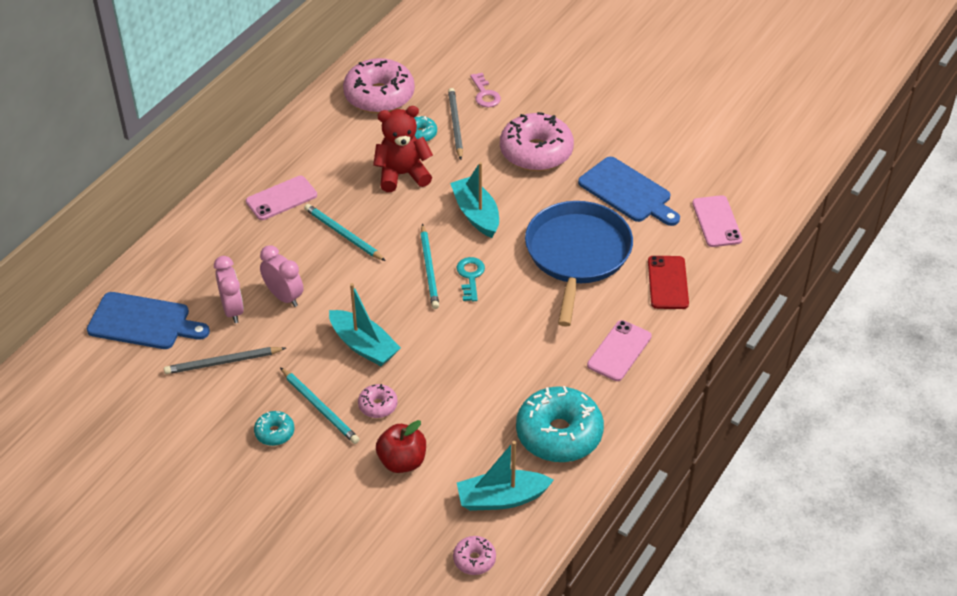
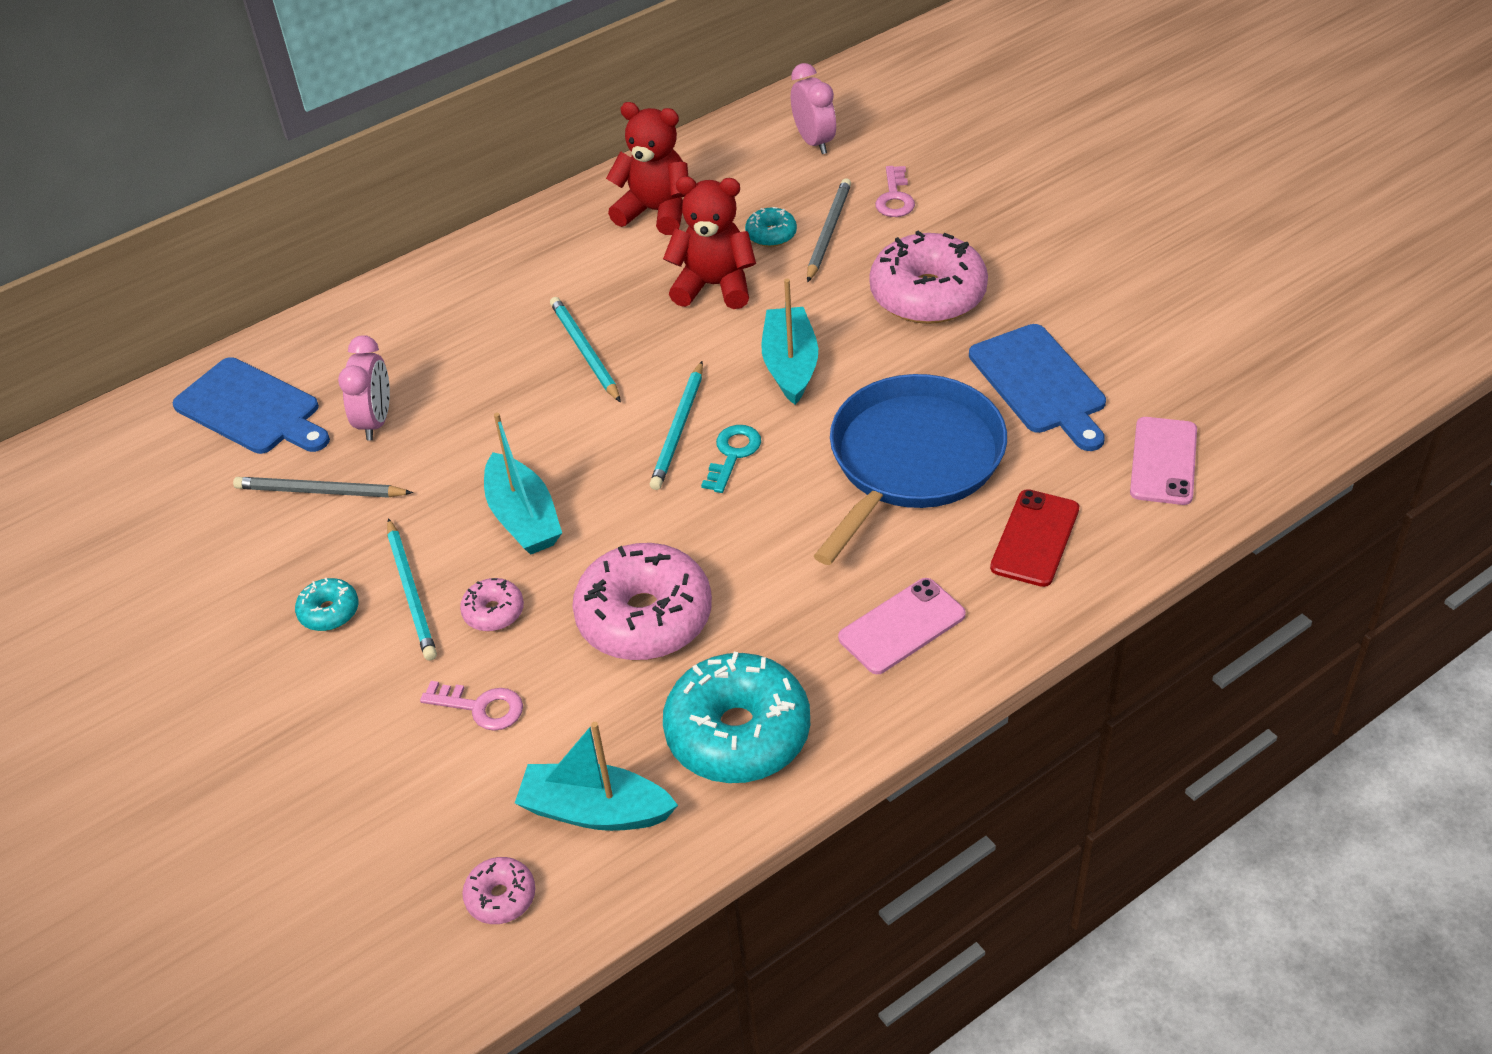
camera: 25 degrees right, 0 degrees up
pink phone [246,176,317,220] -> none
pink clock [260,245,303,307] -> pink clock moved to [791,63,836,154]
pink donut [343,58,415,114] -> pink donut moved to [572,543,712,660]
red apple [376,420,426,473] -> pink key [420,681,523,731]
none -> red teddy bear [606,102,688,235]

